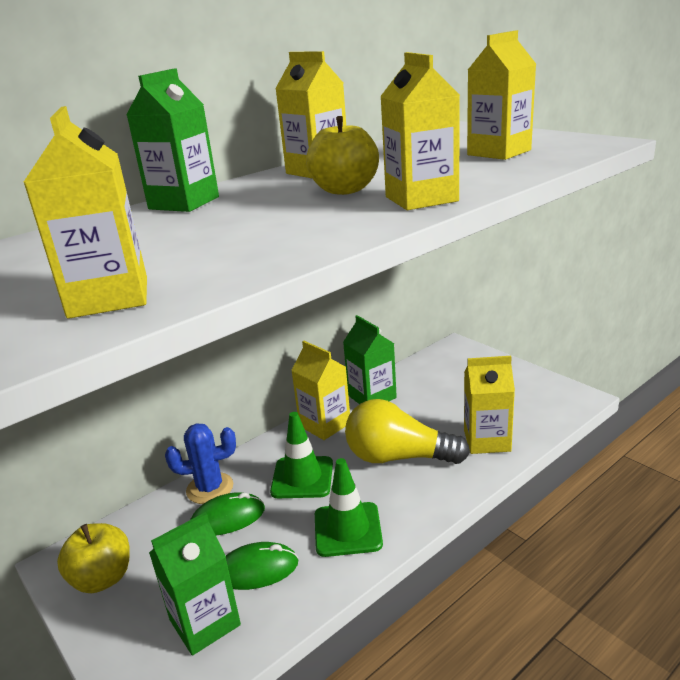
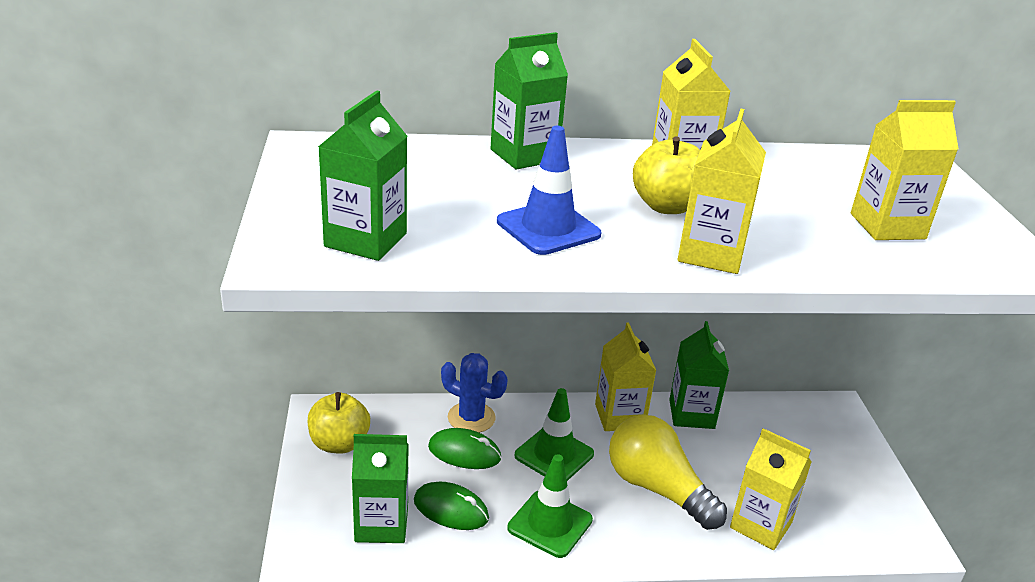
camera: 30 degrees right, 5 degrees up
yellow carton [24,106,147,319] -> green carton [318,90,407,261]
none -> blue traffic cone [497,126,601,255]

